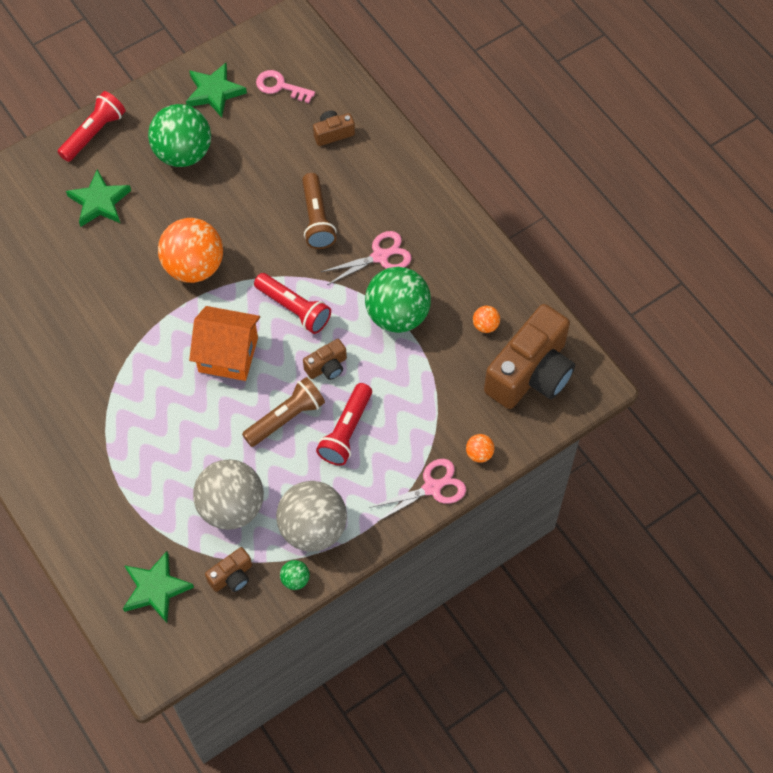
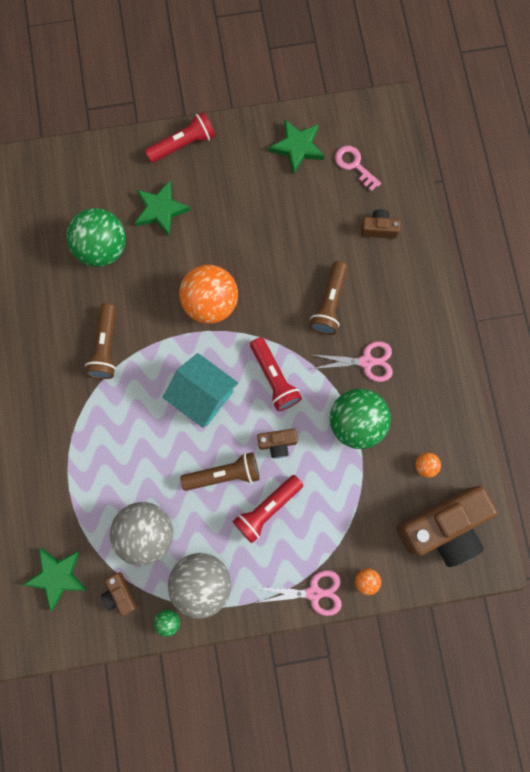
camera: 25 degrees right, 15 degrees up
green ball [148,104,211,167] -> green ball moved to [66,208,126,267]
orange house [189,306,260,381] -> turquoise house [163,353,238,428]
brown camera [205,547,252,592] -> brown camera turned 75 degrees clockwise [101,572,138,616]
none -> brown flashlight [85,303,116,379]

